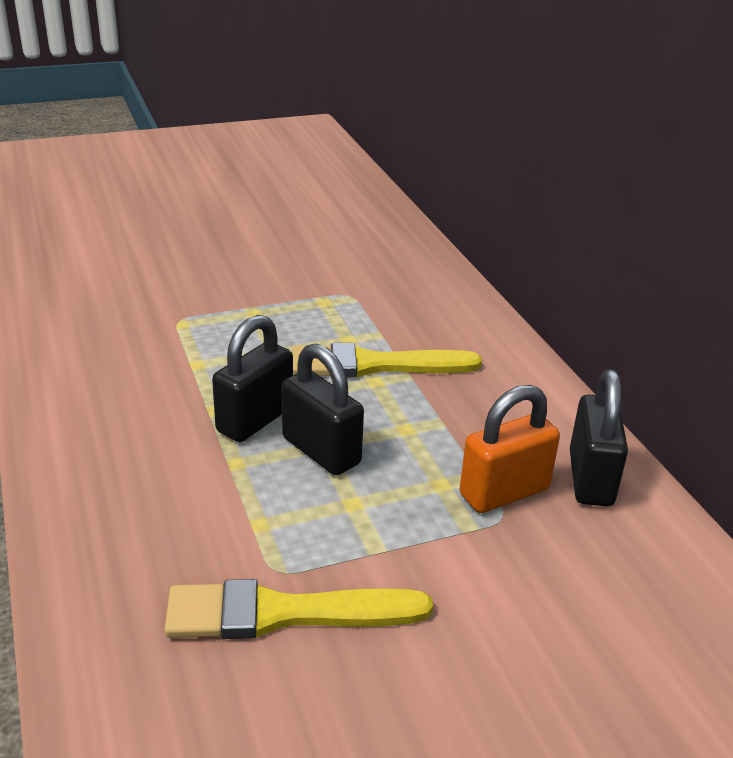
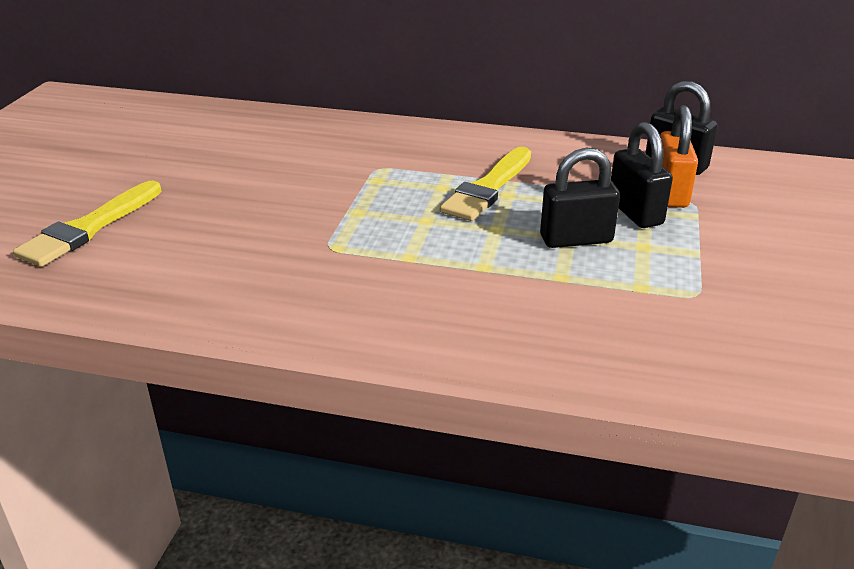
camera: 55 degrees left, 0 degrees up
yellow brush [164,579,433,639] -> yellow brush moved to [13,181,162,267]
black padlock [212,315,293,442] -> black padlock moved to [611,122,673,228]

